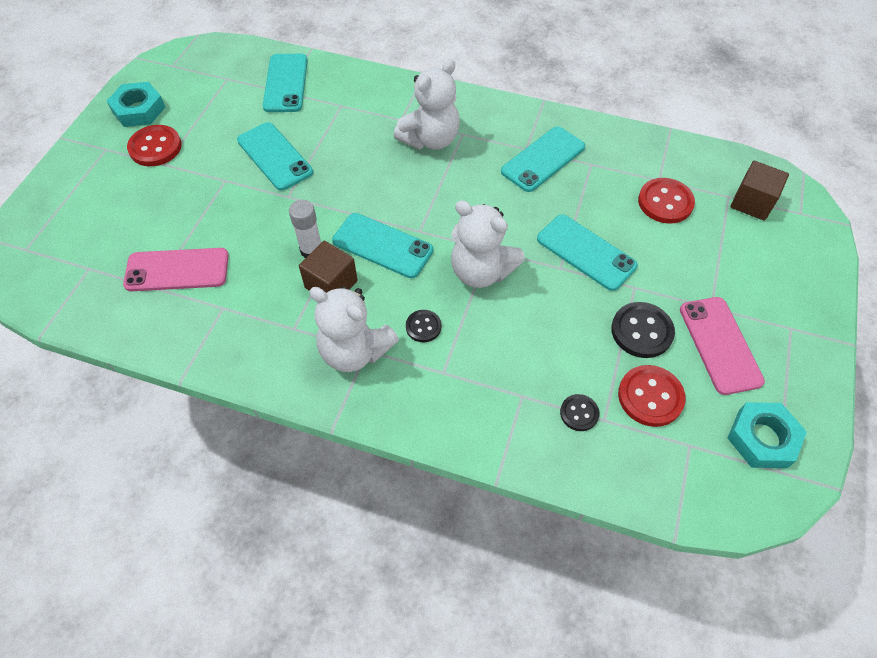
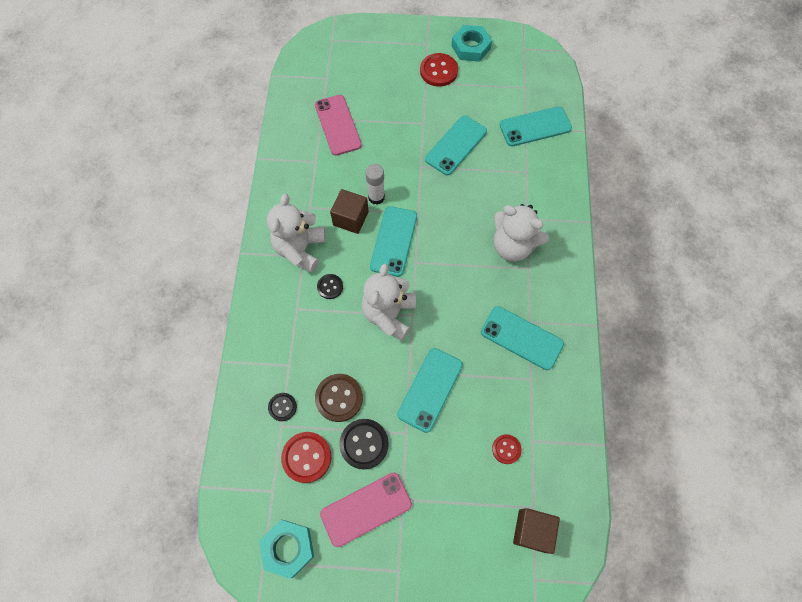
camera: 75 degrees right, 10 degrees up
red button [638,178,695,224] -> red button [492,434,522,464], size x0.59
none -> brown button [315,374,363,422]

